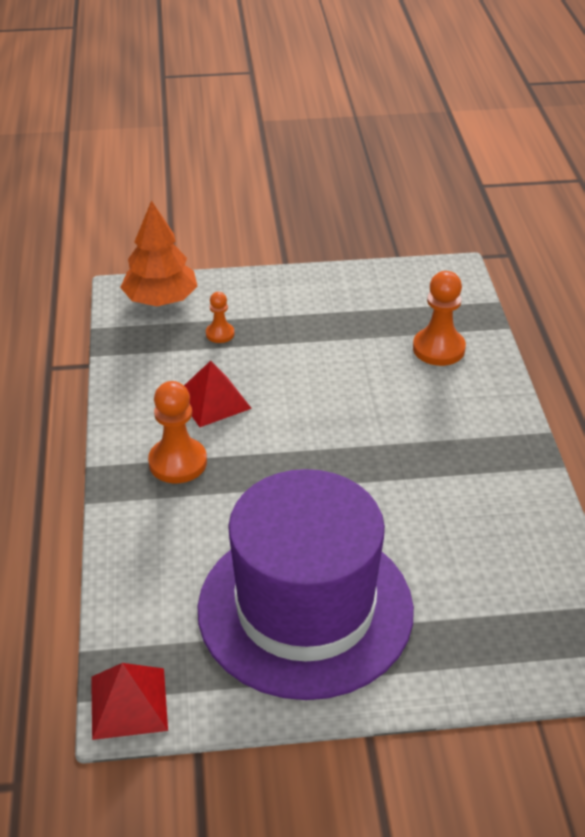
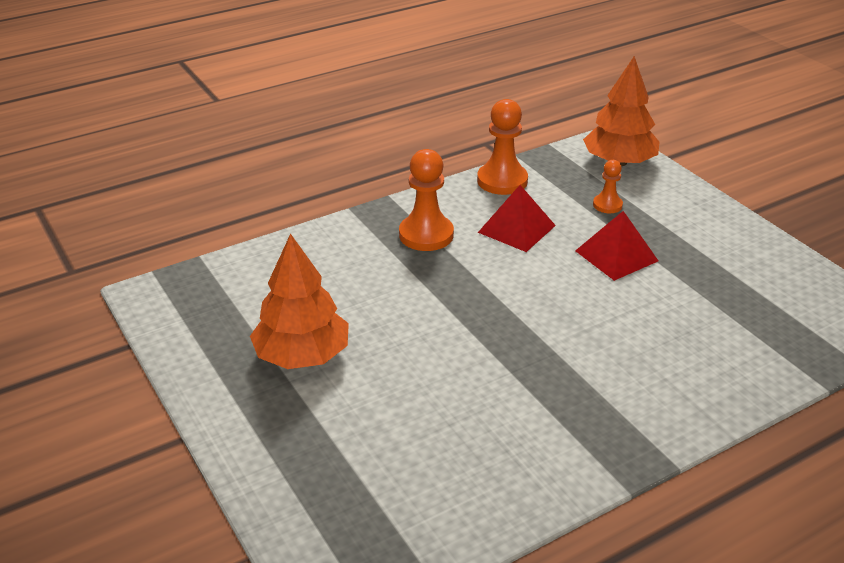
camera: 65 degrees right, 5 degrees down
red pyramid [91,663,168,740] -> red pyramid moved to [575,211,658,281]
purple hat [198,469,414,700] -> orange tree [250,233,349,369]
orange pawn [413,271,466,366] -> orange pawn moved to [477,99,528,195]

